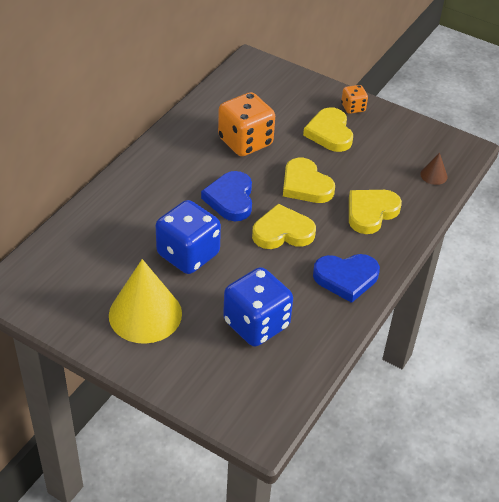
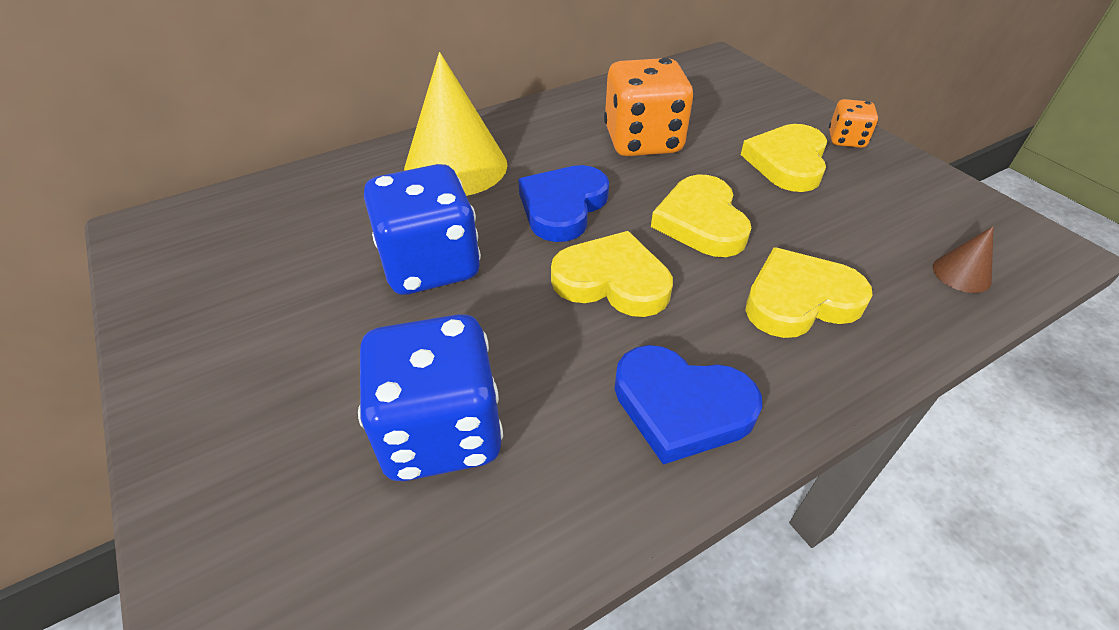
camera: 30 degrees right, 0 degrees up
yellow cone [109,259,182,344] -> yellow cone moved to [404,52,507,196]

